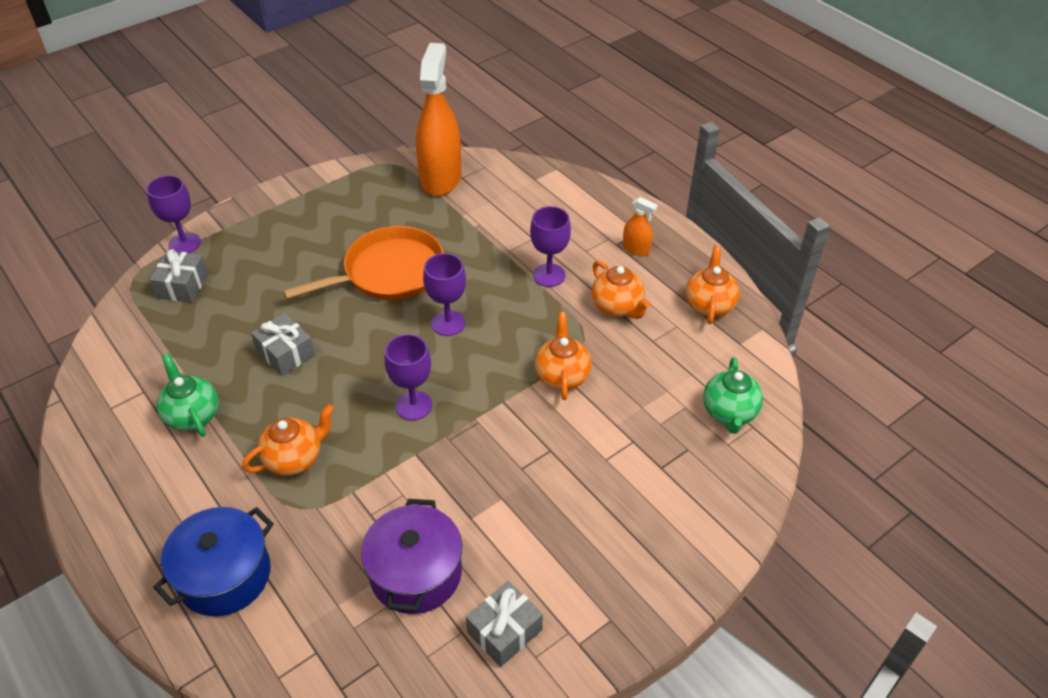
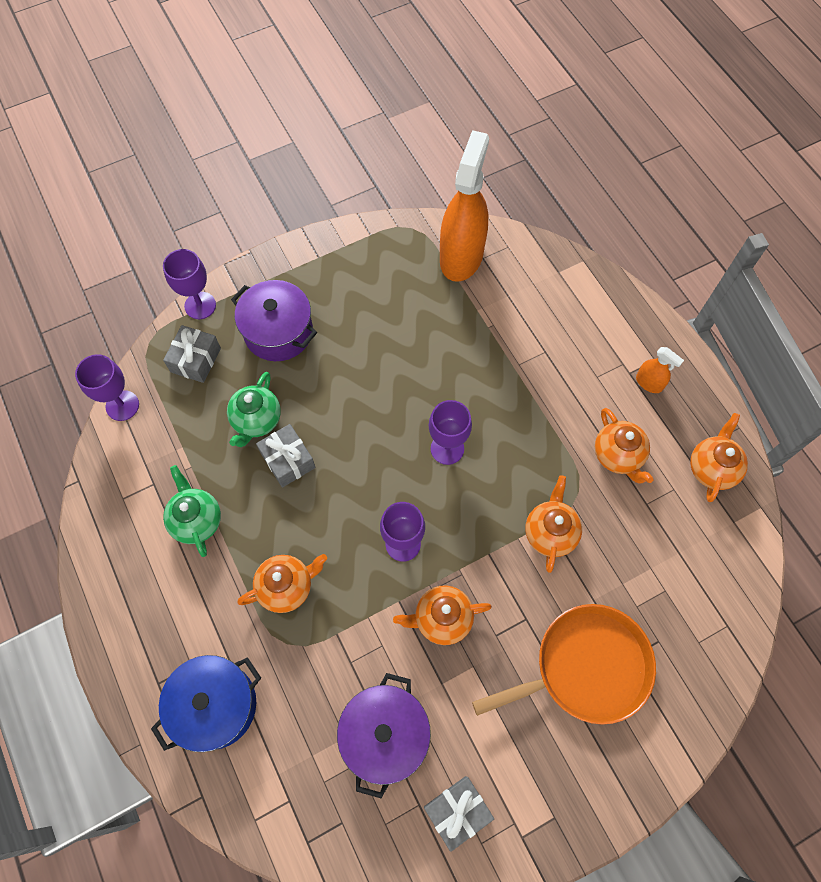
camera: 10 degrees right, 20 degrees up
orange pan [283,226,444,300] -> orange pan moved to [472,604,656,725]
purple goblet [530,206,571,287] -> purple goblet moved to [75,354,139,421]
green teapot [703,357,763,434] -> green teapot moved to [227,372,281,447]
none -> purple pot [231,280,317,361]
none -> orange teapot [393,585,492,645]

